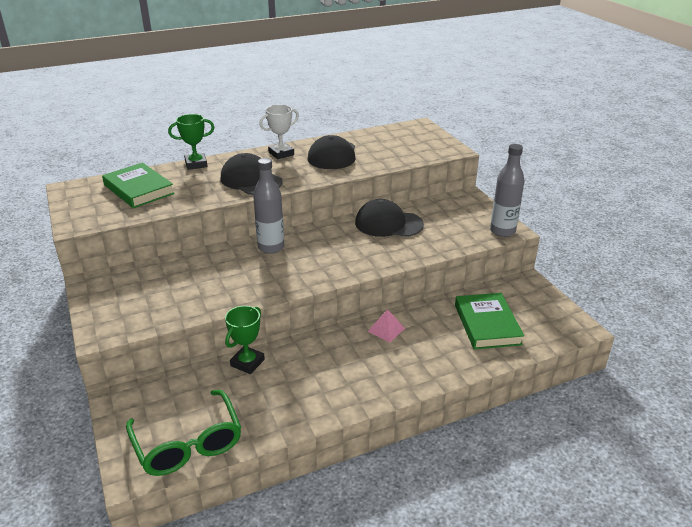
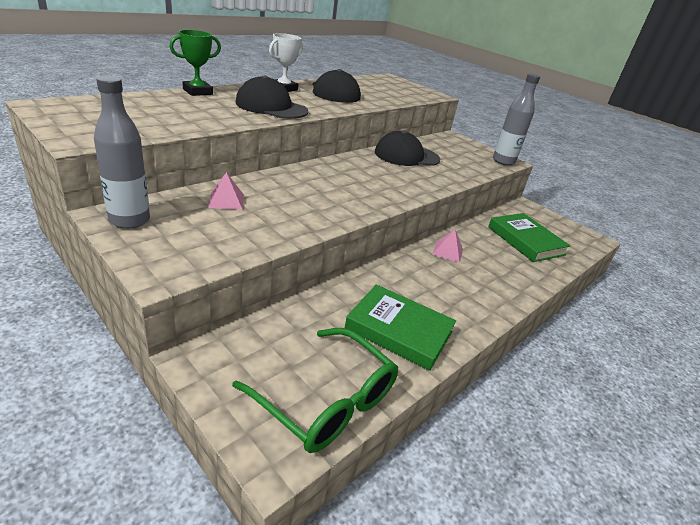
camera: 25 degrees left, 0 degrees up
green book [102,163,175,208] -> green book moved to [345,284,456,371]
green trophy [225,306,265,374] -> none
grey bottle [253,158,284,254] -> grey bottle moved to [94,76,150,229]
none -> pink pyramid [208,172,244,210]

